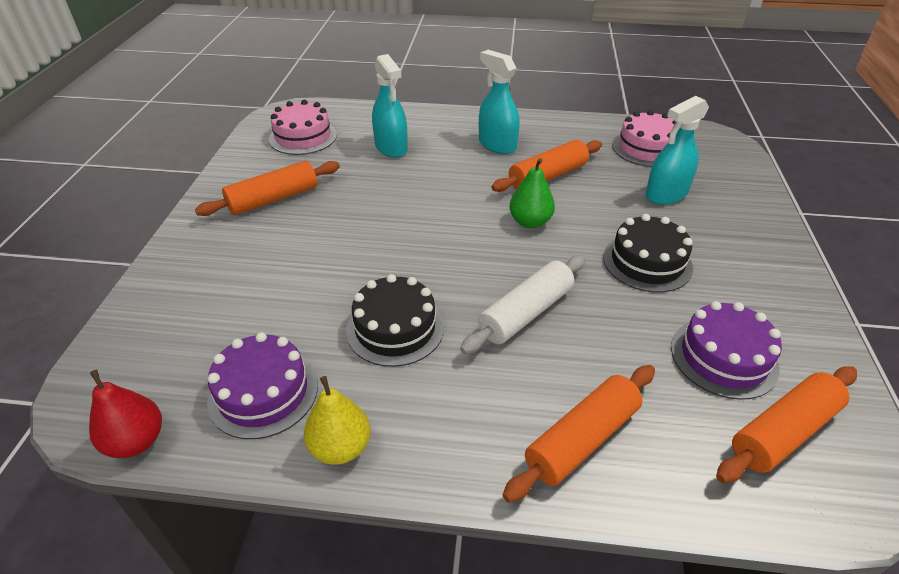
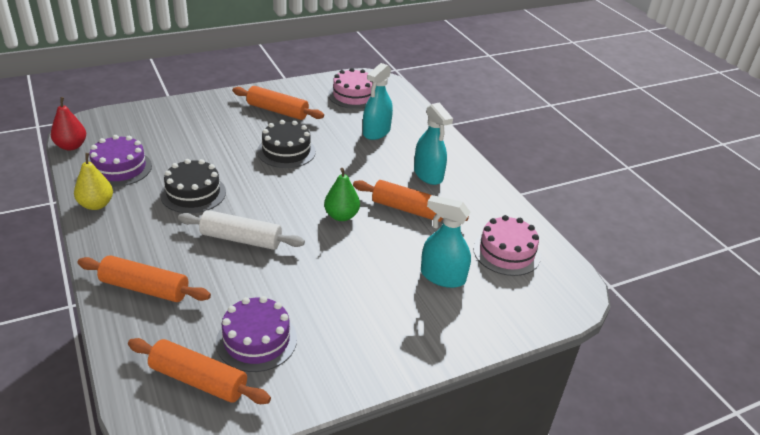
camera: 55 degrees right, 5 degrees down
turquoise spray bottle [479,50,520,154] -> turquoise spray bottle turned 135 degrees clockwise [414,102,453,185]
black cake [603,214,693,293] -> black cake moved to [257,120,316,168]

